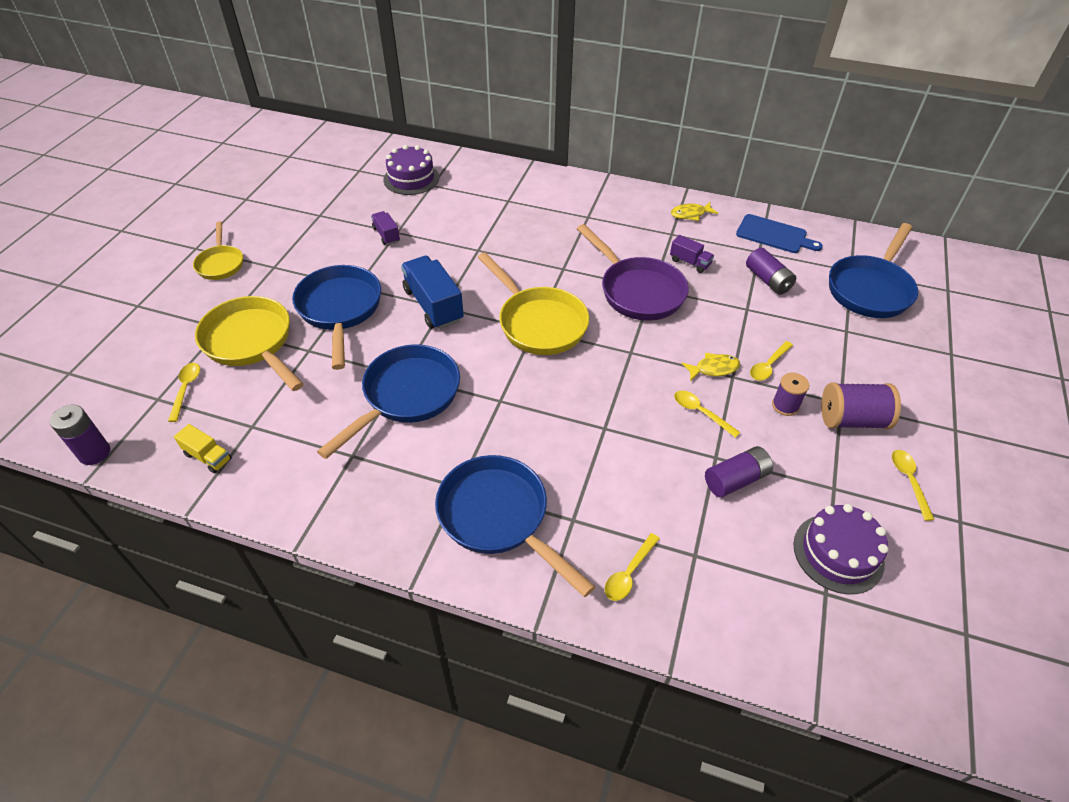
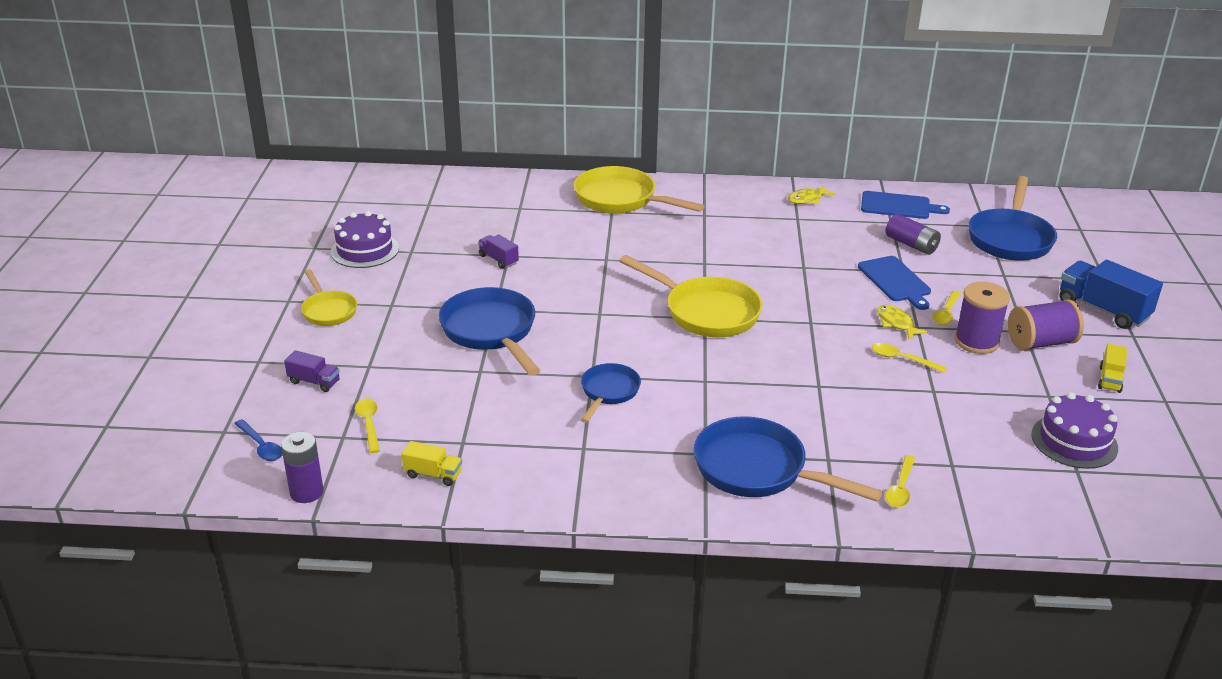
camera: 15 degrees left, 15 degrees down
yellow pan [195,296,303,391] -> yellow pan moved to [574,166,704,214]
blue pan [317,345,460,459] -> blue pan [581,363,641,423], size x0.58
purple cake [384,145,439,195] -> purple cake moved to [331,211,399,268]
blue truck [401,256,464,329] -> blue truck moved to [1059,260,1163,329]
purple pan [577,224,689,321] -> none
purple truck [670,235,714,273] -> purple truck moved to [284,350,340,392]
yellow fish [681,353,740,381] -> yellow fish turned 90 degrees counterclockwise [877,305,928,340]
purple battery [705,446,773,498] -> none
purple spool [772,373,809,416] -> purple spool [954,282,1010,354], size x1.64
yellow spoon [892,450,935,521] -> yellow truck [1098,344,1127,393]
none -> blue spoon [234,419,283,461]
none -> blue cutting board [858,256,931,310]

